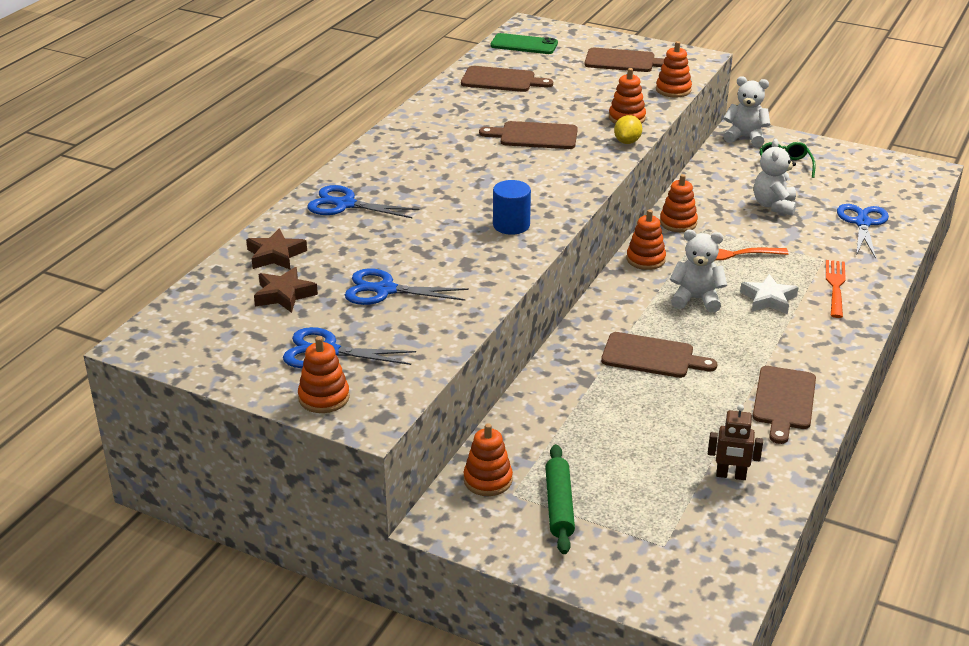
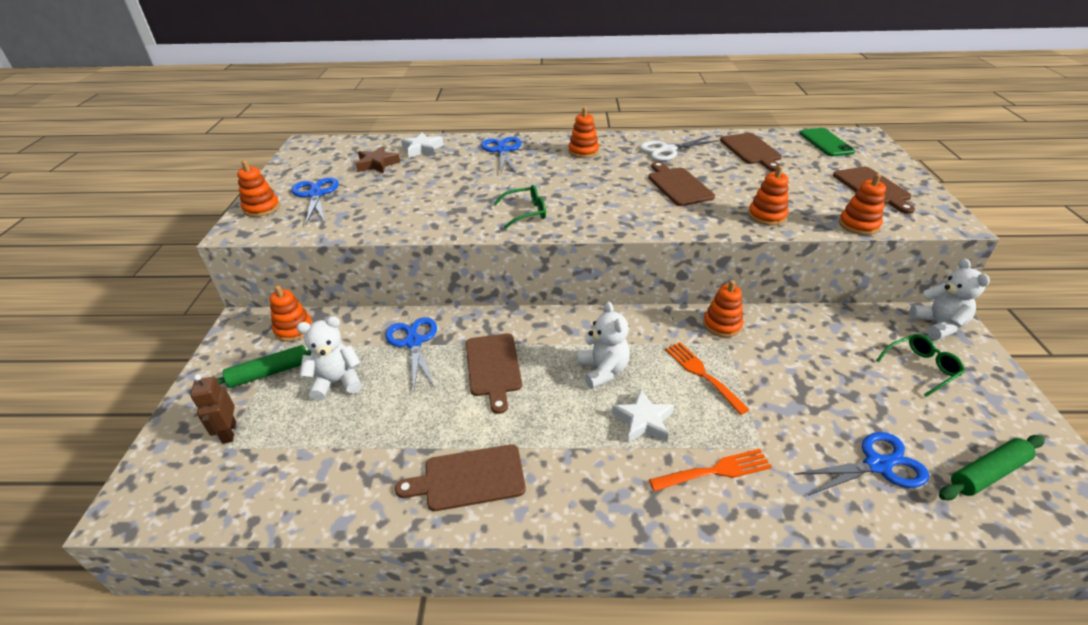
camera: 65 degrees right, 5 degrees up
brown star [246,229,307,270] -> white star [401,132,444,158]
blue scissors [345,268,469,305] -> blue scissors moved to [385,317,437,390]
blue cylinder [493,180,531,235] -> green glasses [494,185,546,229]
yellow lemon [614,115,642,144] -> none
orange stacking toy [626,210,666,270] -> orange stacking toy moved to [568,107,599,158]
brown robot [708,404,763,480] -> brown robot moved to [190,374,236,444]
white teddy bear [754,139,796,216] -> white teddy bear moved to [297,316,362,401]
none -> white scissors [640,136,719,161]
none -> green rolling pin [939,435,1045,500]

